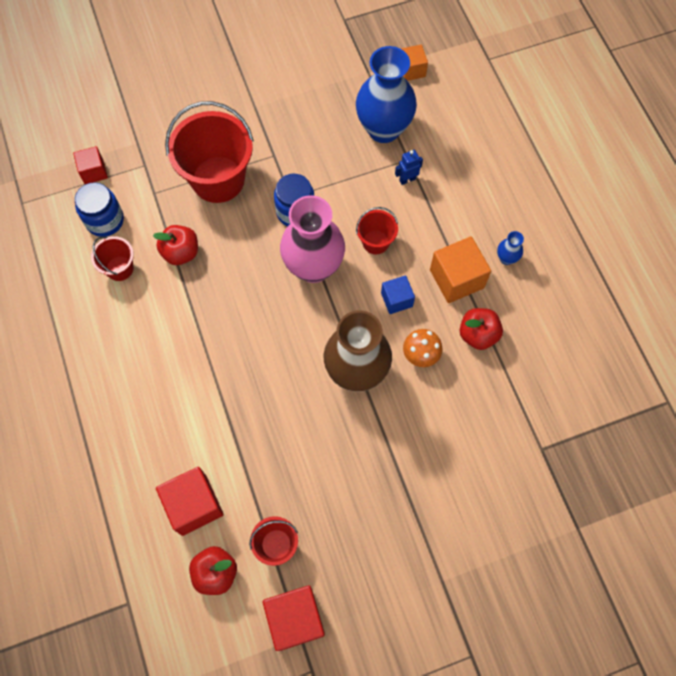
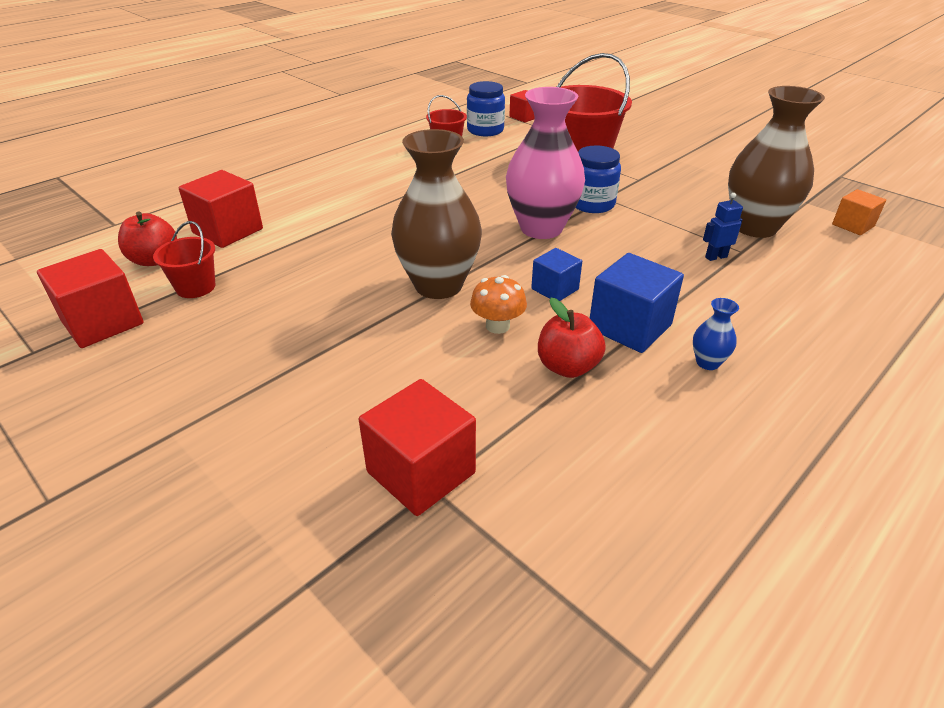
camera: 65 degrees right, 30 degrees down
red apple [153,225,198,265] -> none
blue vase [356,46,417,143] -> brown vase [728,86,825,238]
red bucket [356,207,398,254] -> none
blue robot [395,150,423,185] -> blue robot turned 60 degrees counterclockwise [703,193,743,261]
orange cube [430,237,491,303] -> blue cube [590,253,684,353]
none -> red cube [359,379,476,516]

